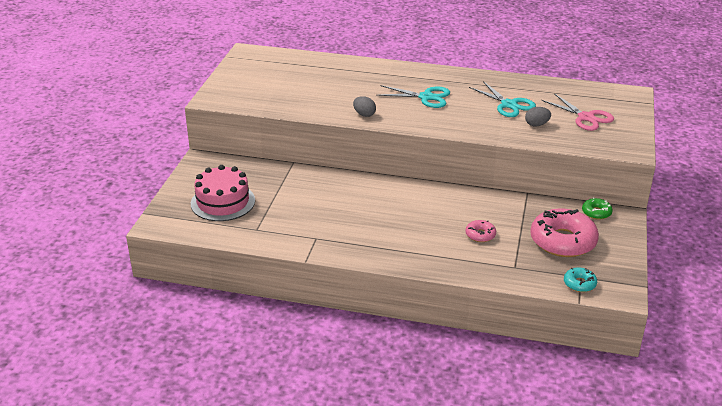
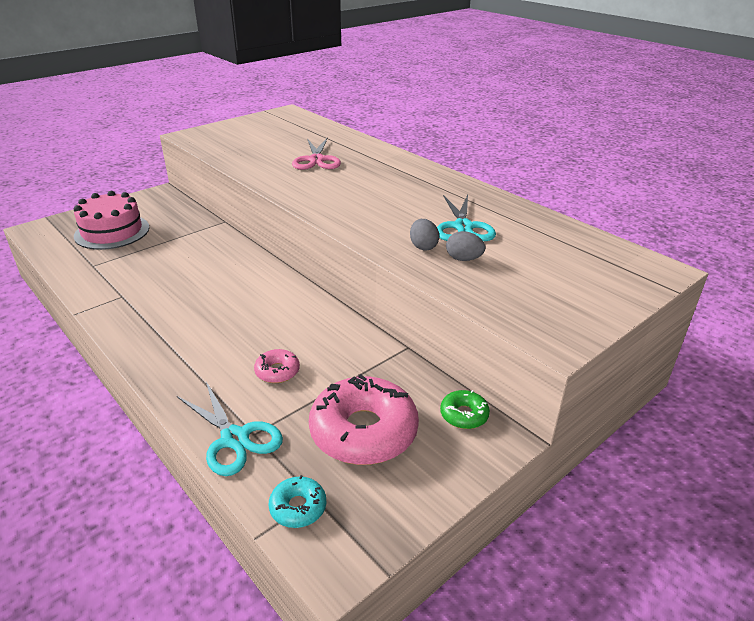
camera: 35 degrees right, 0 degrees up
grey egg [353,96,376,117] -> grey egg moved to [410,219,439,251]
turquoise scissors [376,85,450,108] -> turquoise scissors moved to [177,382,283,476]
pink scissors [541,93,614,131] -> pink scissors moved to [292,137,341,170]

